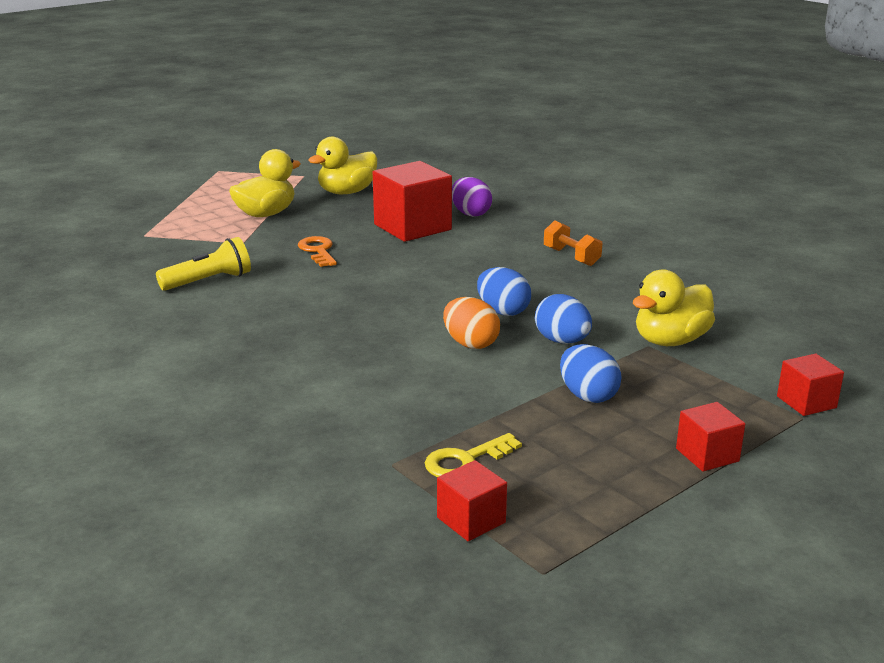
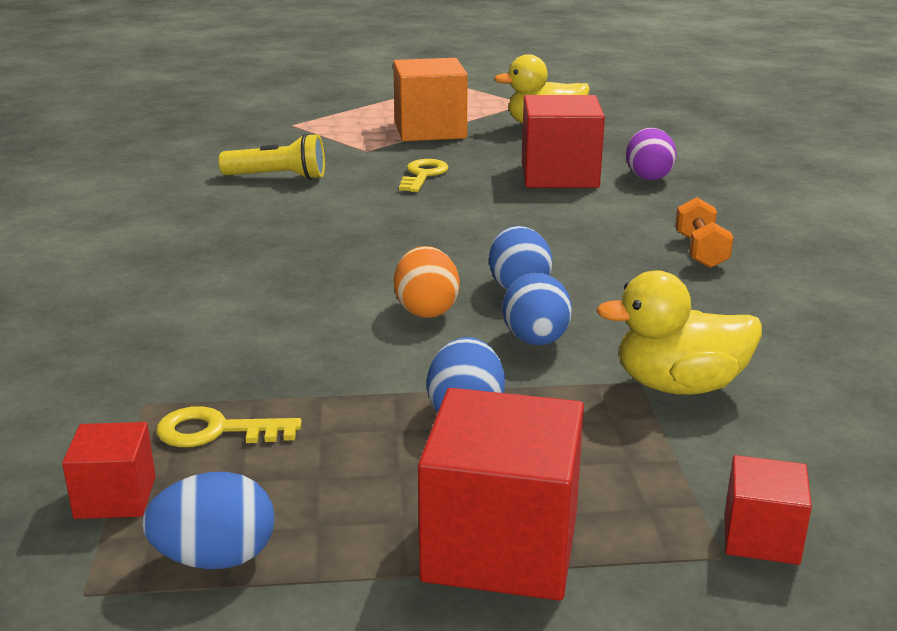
camera: 35 degrees right, 0 degrees up
yellow duck [229,149,301,217] -> orange cube [393,58,468,141]
orange key [298,236,337,267] -> yellow key [399,159,449,192]
red cube [676,402,745,472] -> red cube [418,388,584,601], size x1.92
none -> blue egg [142,472,275,569]

